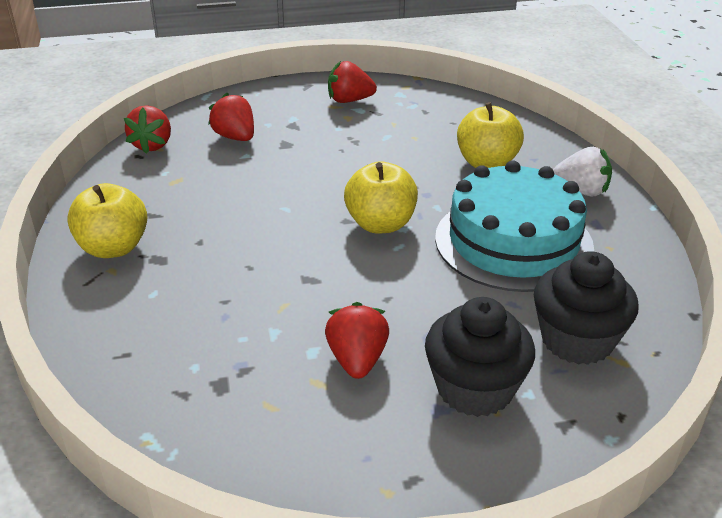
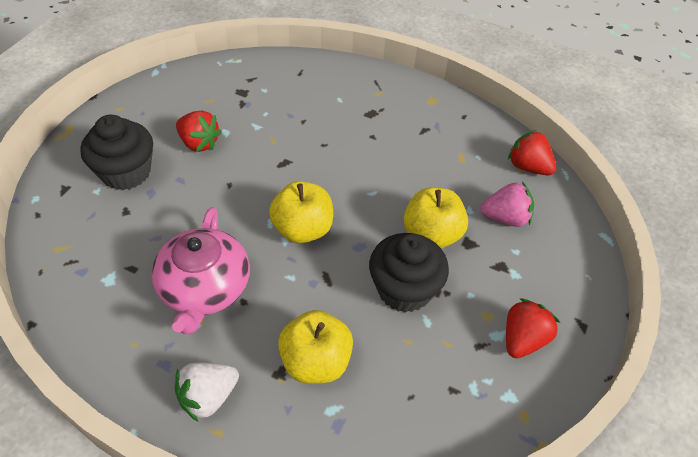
camera: 125 degrees right, 15 degrees up
yellow apple [67,183,147,258] -> yellow apple moved to [403,187,468,248]
red strawberry [208,93,254,141] -> pink strawberry [480,182,534,227]
turquoise cake [435,160,594,292] -> pink teapot [152,207,250,334]
black cupcake [534,251,638,365] -> black cupcake moved to [369,233,449,313]

